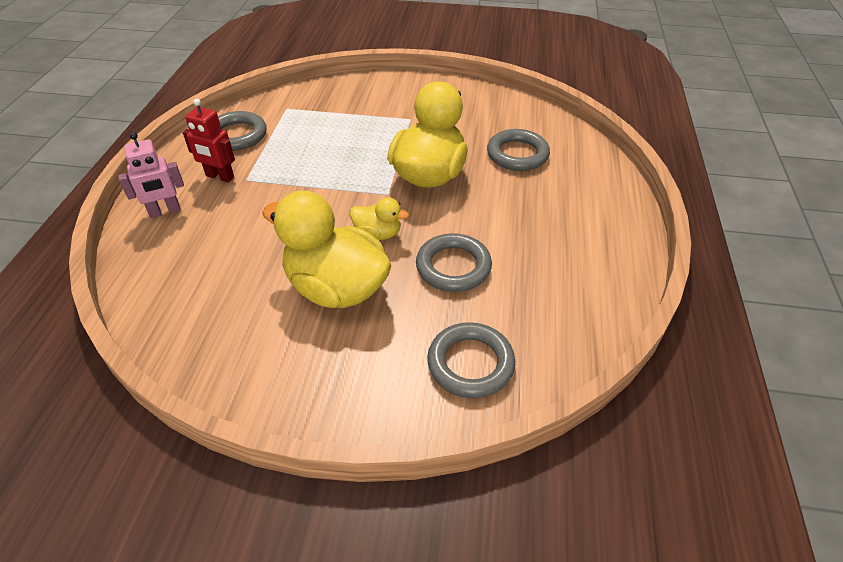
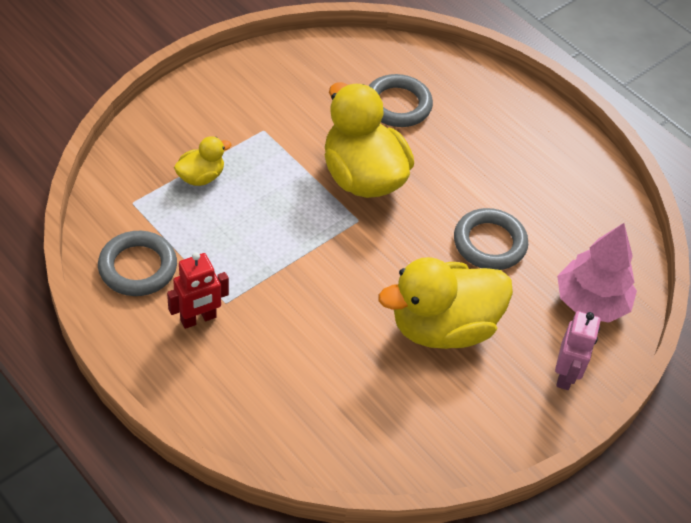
camera: 55 degrees left, 5 degrees up
pink robot [118,132,184,218] -> pink robot moved to [555,311,601,390]
yellow duck [350,197,409,240] -> yellow duck moved to [174,136,231,186]
grey ring [427,322,515,398] -> pink tree [557,223,637,323]

